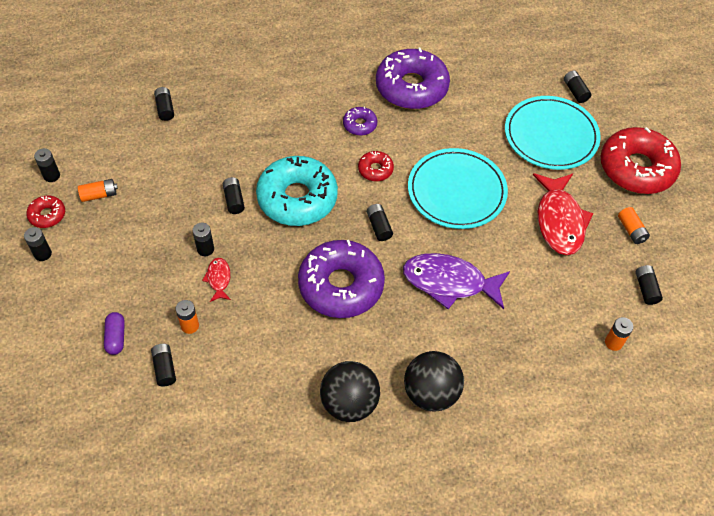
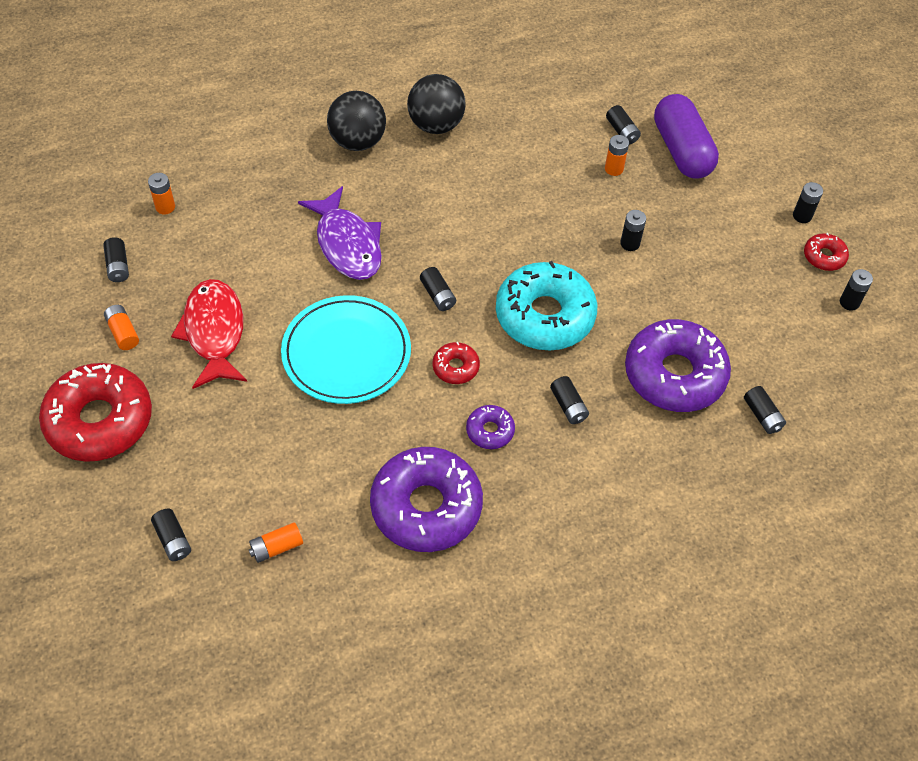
camera: 170 degrees right, 0 degrees up
orange battery [78,179,118,202] -> orange battery moved to [249,522,303,563]
purple capsule [104,312,125,355] -> purple capsule [654,94,719,179], size x2.15
red fish [202,258,231,302] -> none
black battery [223,177,245,214] -> black battery moved to [550,376,589,424]
purple donut [298,240,385,318] -> purple donut moved to [625,319,731,412]
purple fish [403,253,510,309] -> purple fish turned 60 degrees clockwise [298,186,382,280]
turquoise plate [505,96,601,170] -> none

